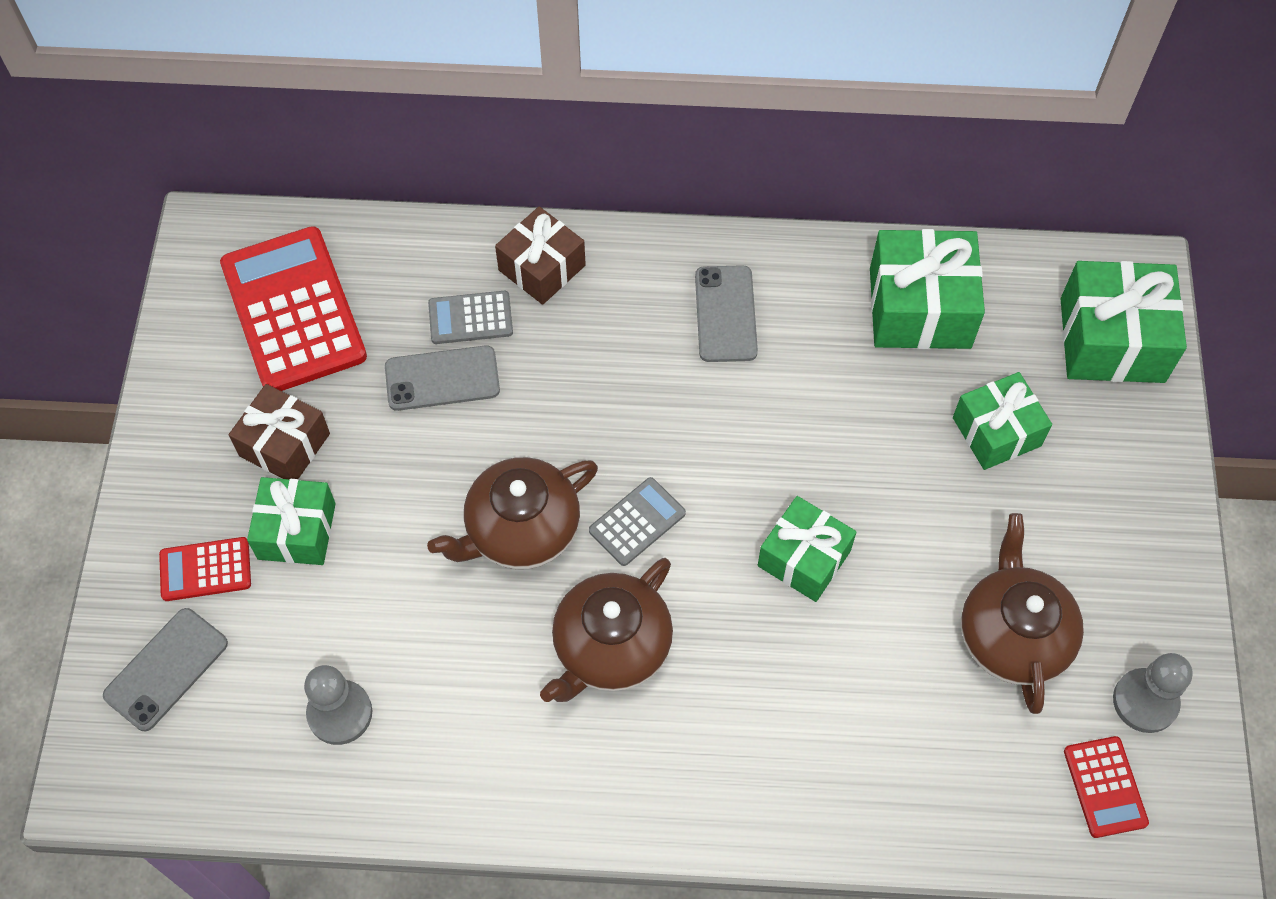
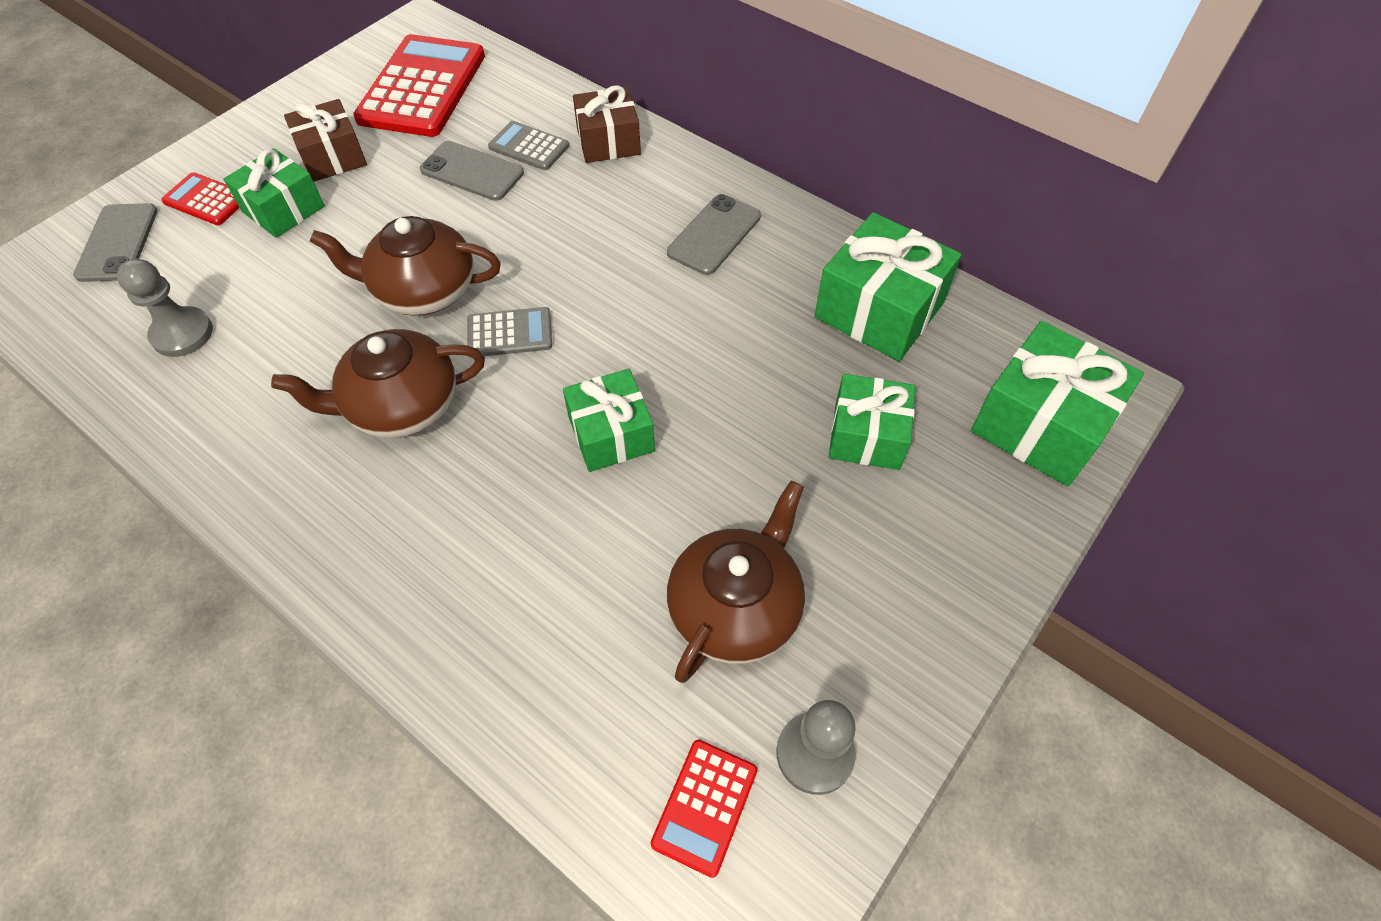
camera: 35 degrees right, 5 degrees down
grey phone [103,608,228,731] -> grey phone turned 75 degrees counterclockwise [73,203,158,282]

